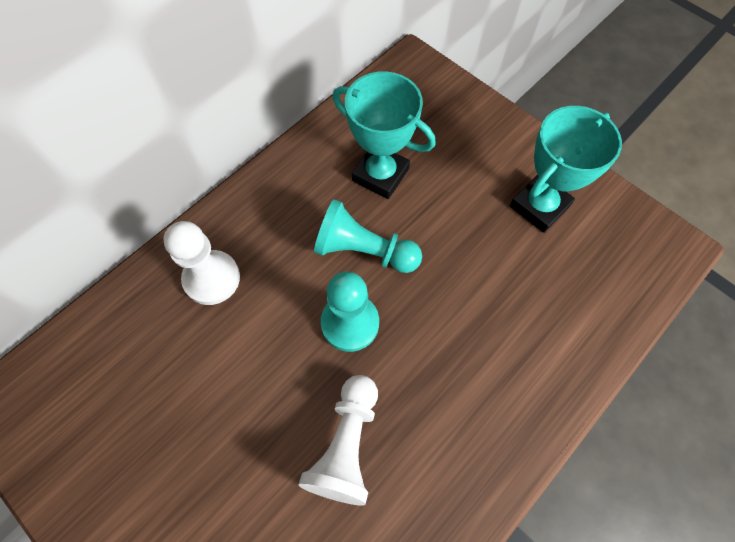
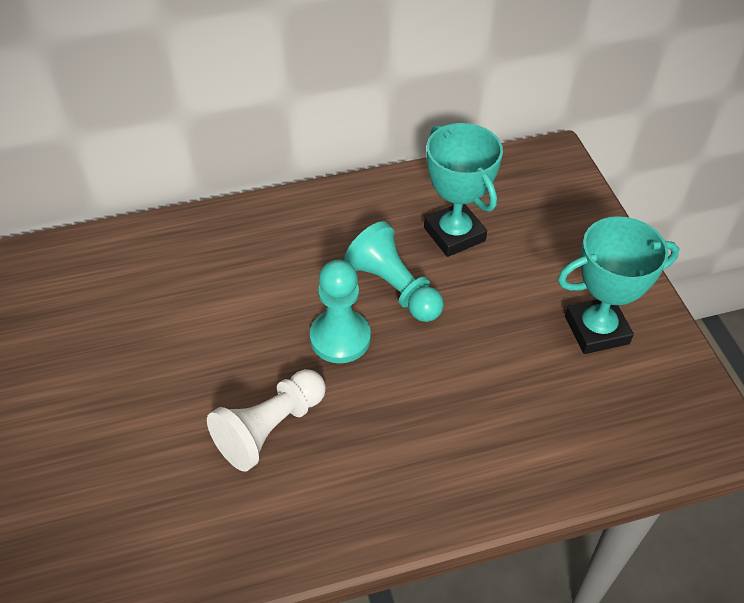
camera: 30 degrees right, 15 degrees down
white pawn [164,221,240,305] -> none

